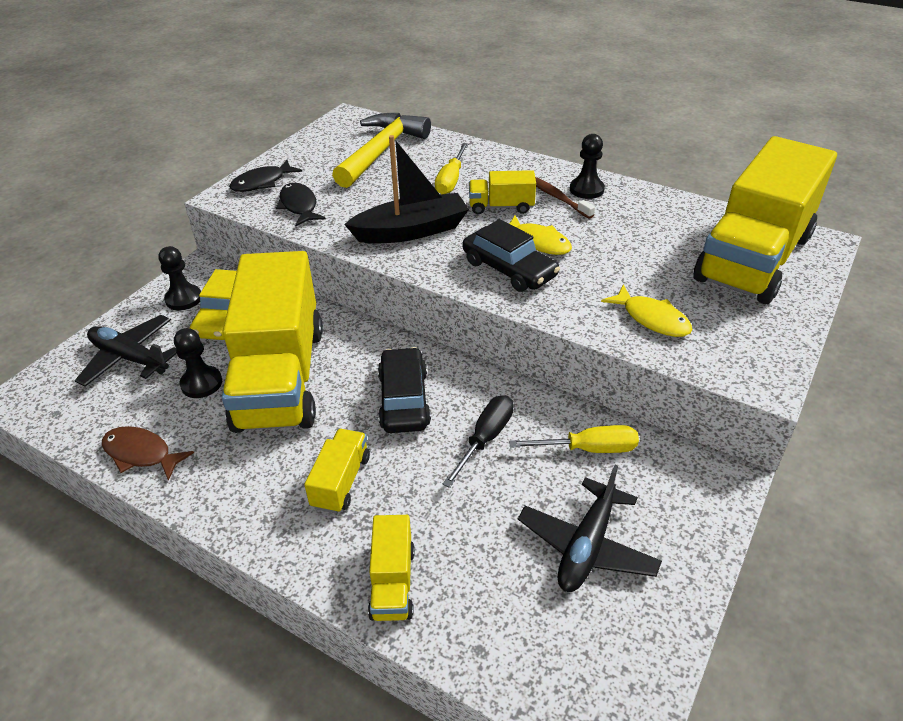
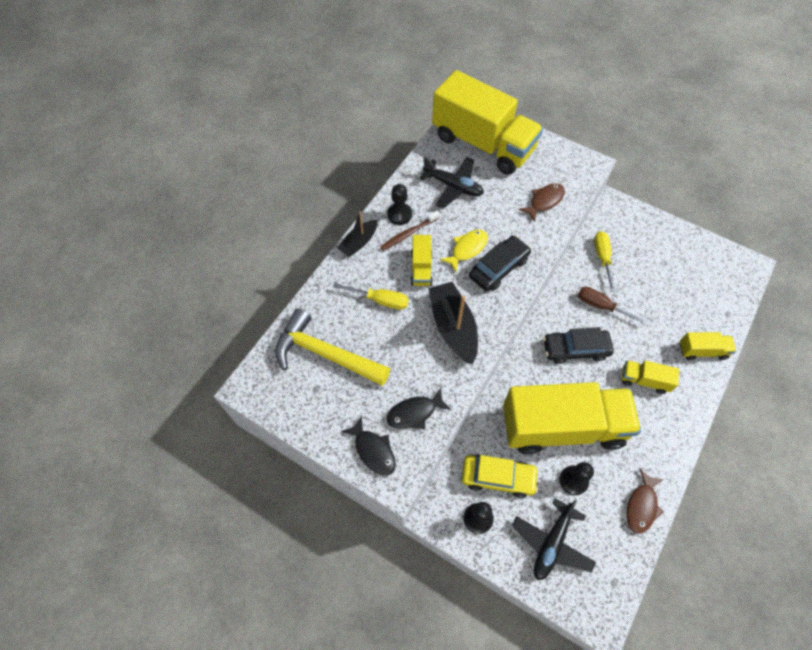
camera: 90 degrees left, 20 degrees up
black screwdriver [443,395,514,488] -> brown screwdriver [578,287,648,325]
black plane [518,465,662,592] -> black plane moved to [419,157,484,209]
yellow fish [601,284,693,337] -> brown fish [519,183,565,222]
none -> black boat [337,211,378,257]

